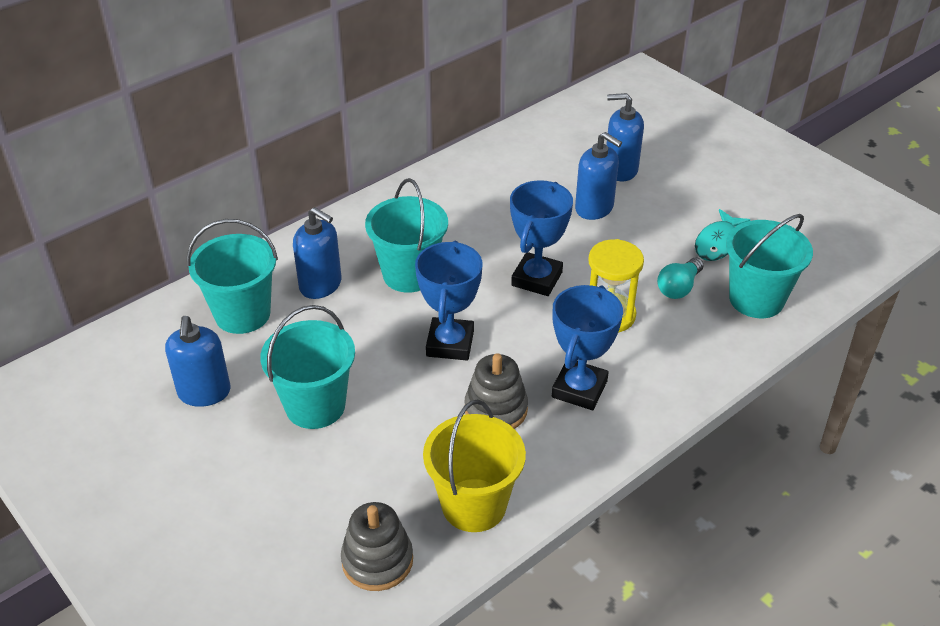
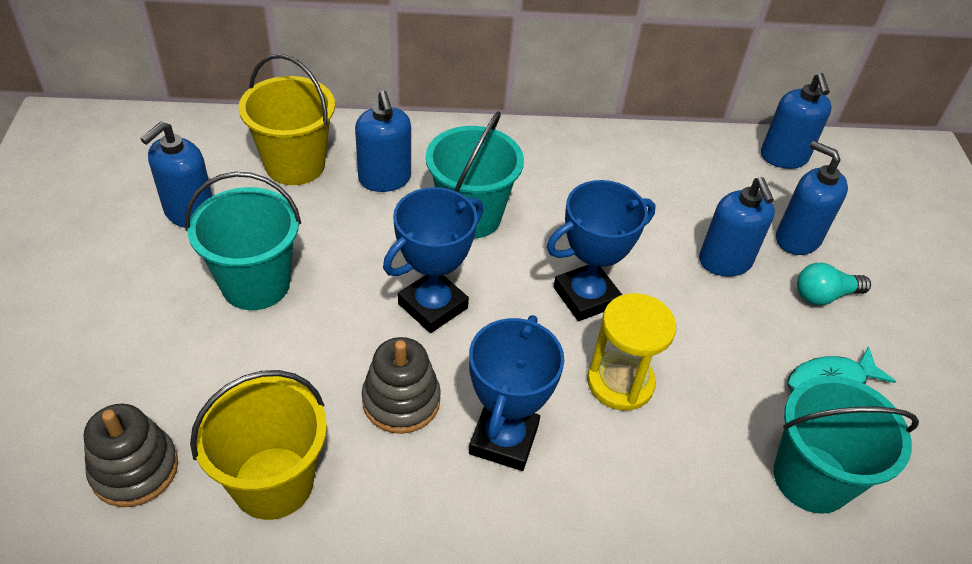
camera: 35 degrees right, 5 degrees up
turquoise bucket [187,219,278,334] -> yellow bucket [239,54,335,185]
blue trophy [552,285,623,410] -> blue trophy turned 45 degrees counterclockwise [469,315,564,471]
turquoise light bulb [657,258,704,299] -> turquoise light bulb moved to [797,263,871,305]
none -> blue soap dispenser [761,73,832,169]

